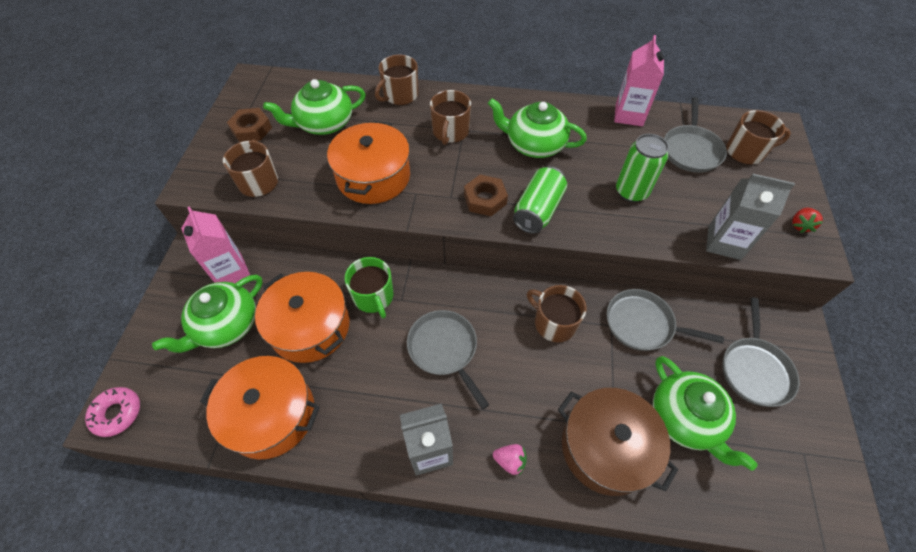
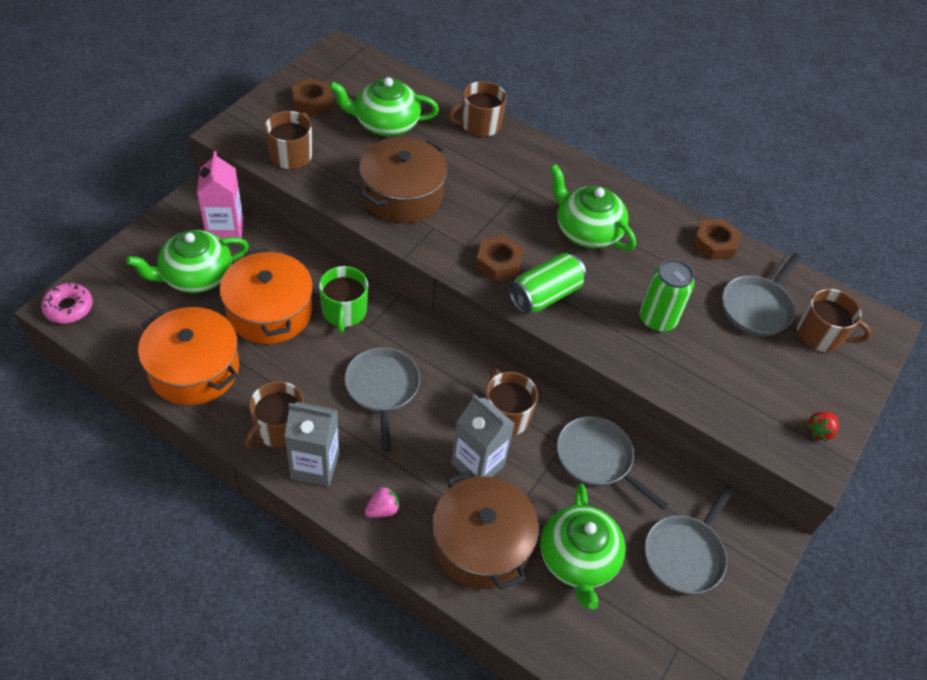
camera: 20 degrees right, 5 degrees down
orange pot [327,121,410,204] -> brown pot [359,137,447,223]
brown mug [430,90,471,145] -> brown mug moved to [245,381,304,449]
pink strawberry [493,444,527,475] -> pink strawberry turned 75 degrees counterclockwise [365,485,400,518]
pink carton [614,35,664,126] -> brown nut [693,219,741,260]
grey carton [706,174,795,260] -> grey carton moved to [451,394,515,479]

